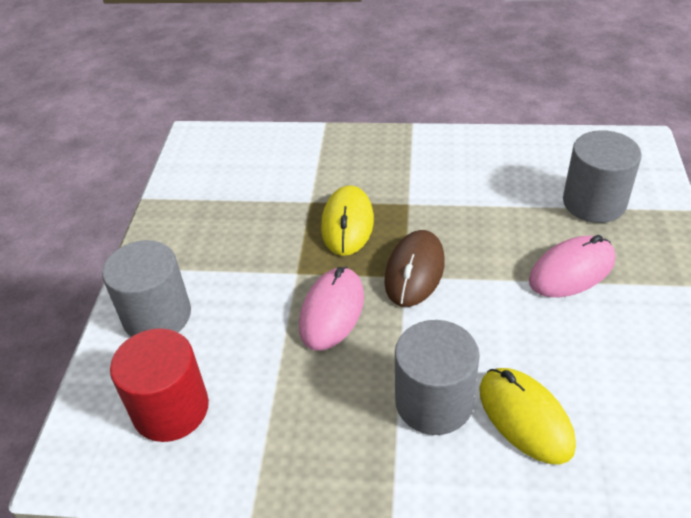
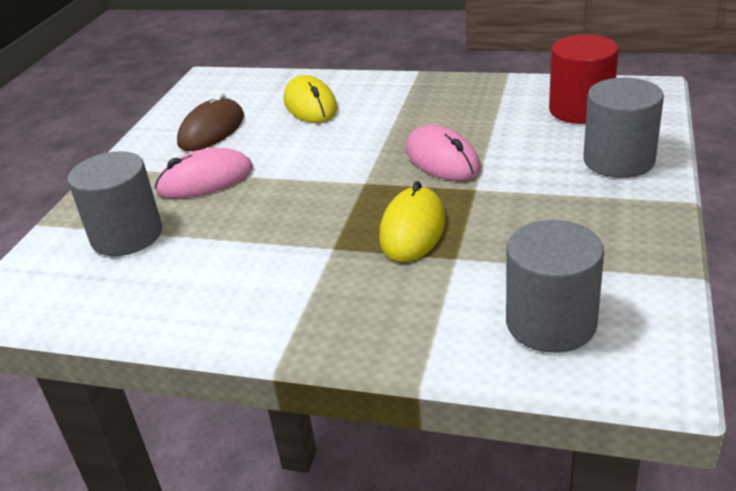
camera: 170 degrees left, 10 degrees down
pink mouse [299,267,364,351] -> pink mouse turned 60 degrees counterclockwise [406,125,481,181]
brown mouse [384,230,445,307] -> brown mouse moved to [177,93,244,151]
grey cylinder [395,320,480,435] -> grey cylinder moved to [506,220,604,353]

